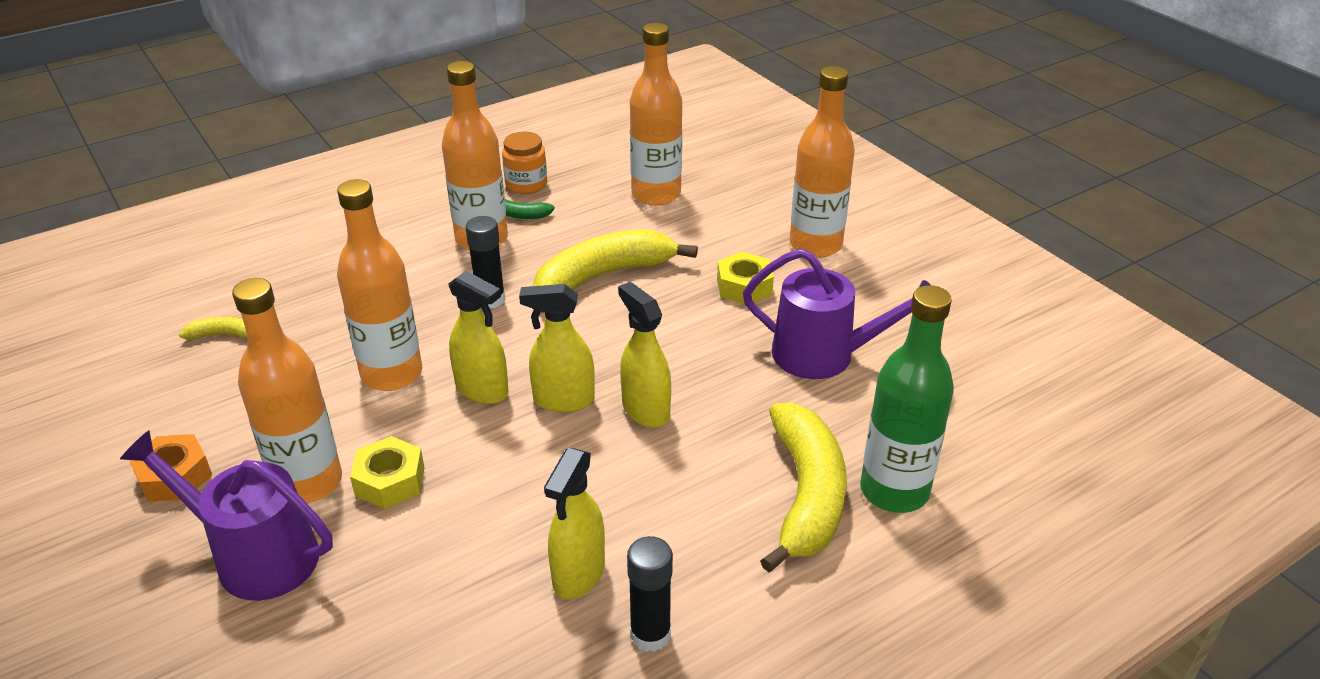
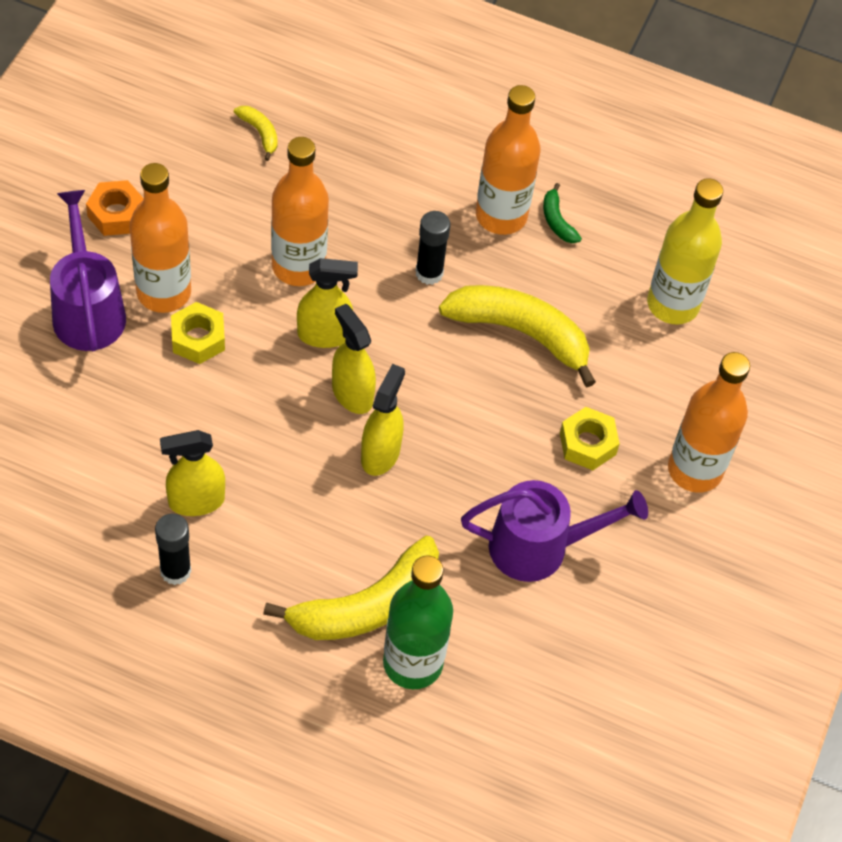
camera: 50 degrees right, 20 degrees up
yellow spray bottle [448,271,509,404] -> yellow spray bottle turned 90 degrees counterclockwise [297,258,358,348]
orange jar [502,132,547,194] -> none
orange bottle [630,23,682,206] -> yellow bottle [647,178,723,324]
purple watering can [743,249,930,379] -> purple watering can turned 75 degrees counterclockwise [461,480,648,582]

